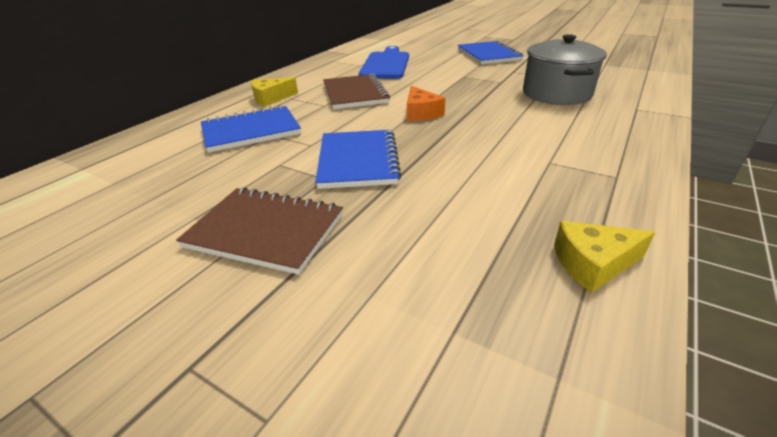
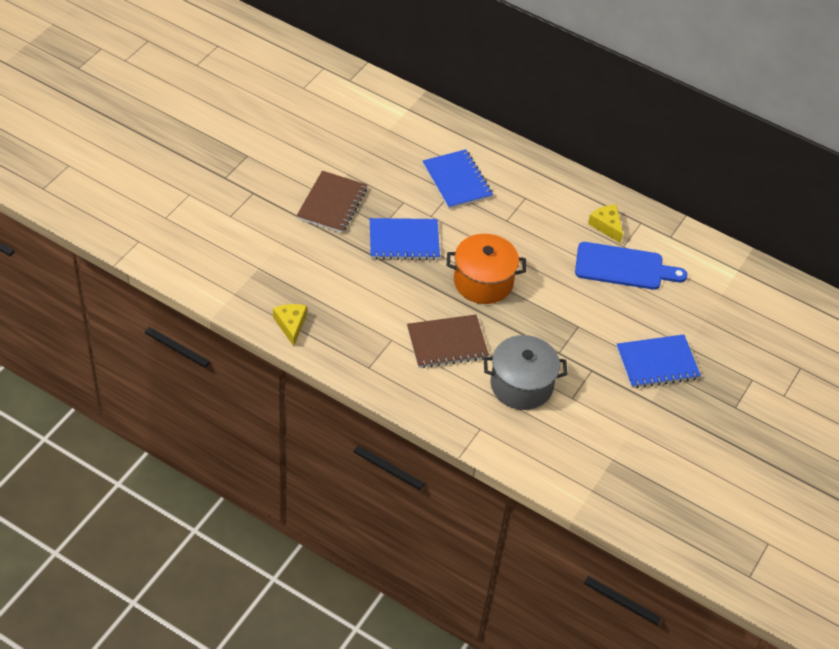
camera: 85 degrees right, 15 degrees up
yellow cheese [251,77,298,107] -> yellow cheese moved to [588,204,623,243]
brown notebook [323,74,390,109] -> brown notebook moved to [407,315,489,368]
orange cheese [407,86,445,121] -> orange pot [447,234,526,304]

